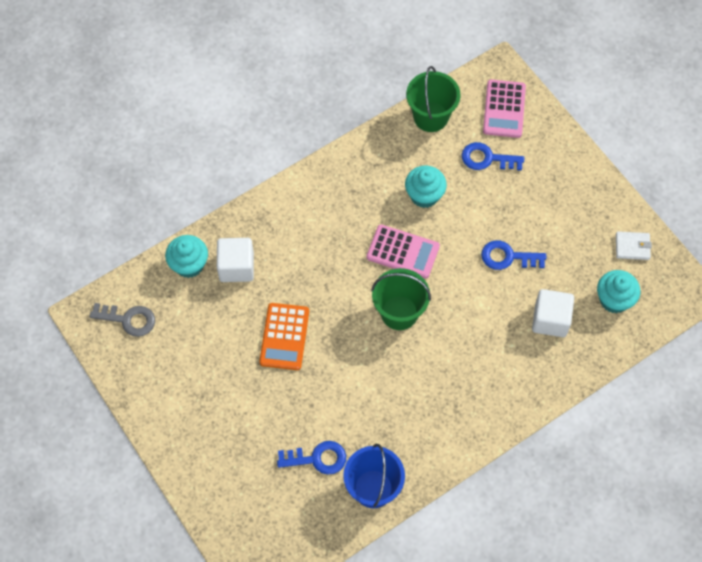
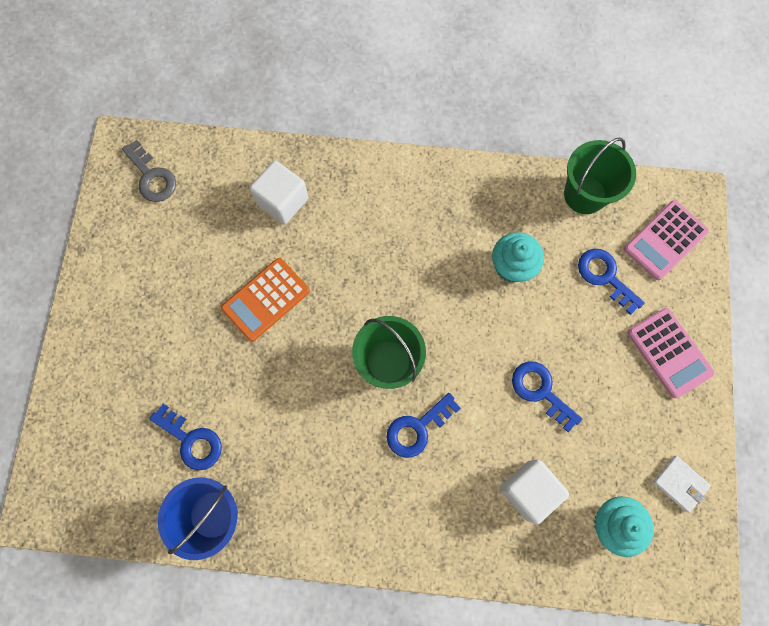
camera: 40 degrees right, 10 degrees up
turquoise cupcake [165,235,208,278] -> none
pink calculator [367,225,440,279] -> pink calculator moved to [627,308,715,398]
none -> blue key [387,393,461,458]

